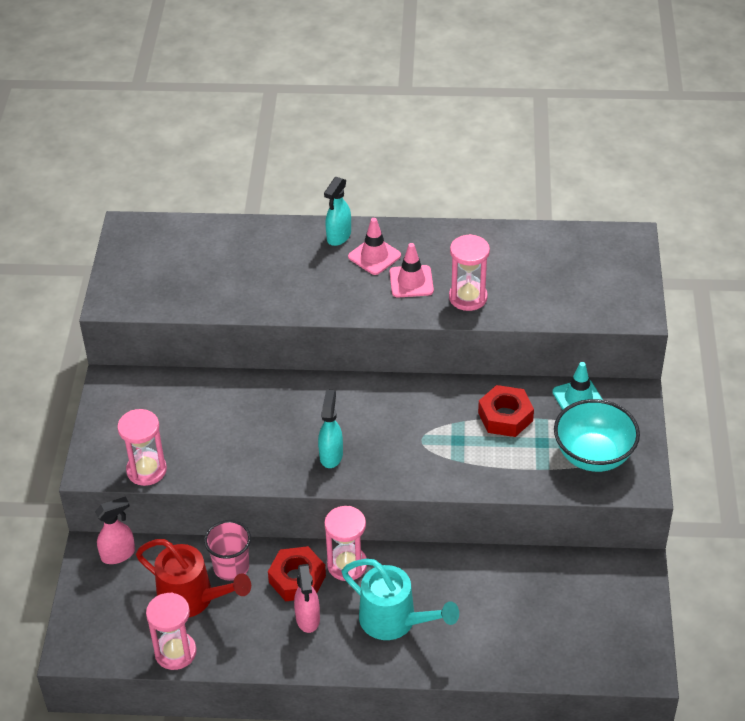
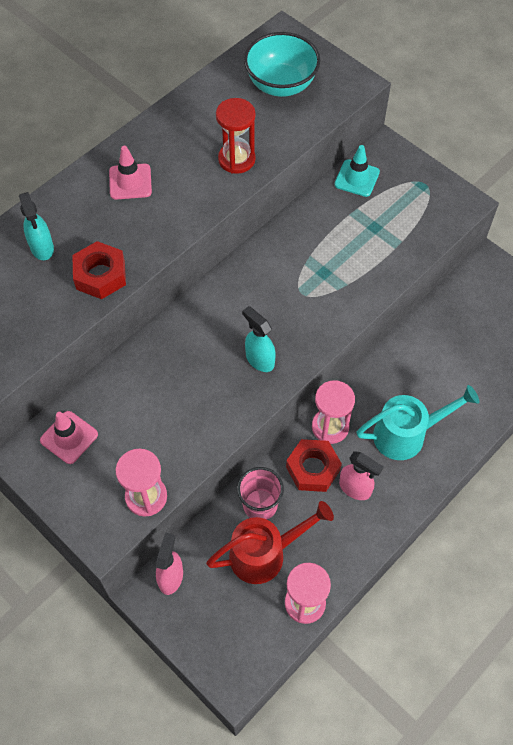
camera: 50 degrees left, 15 degrees up
turquoise spray bottle [324,177,351,246] -> turquoise spray bottle moved to [19,192,54,260]
pink traffic cone [390,243,434,298] -> pink traffic cone moved to [40,411,98,464]
pink hourglass [449,234,490,311] -> red hourglass [216,98,256,174]
red nut [478,385,534,437] -> red nut moved to [72,241,126,299]
turquoise bowl [554,399,640,472] -> turquoise bowl moved to [244,32,321,97]

